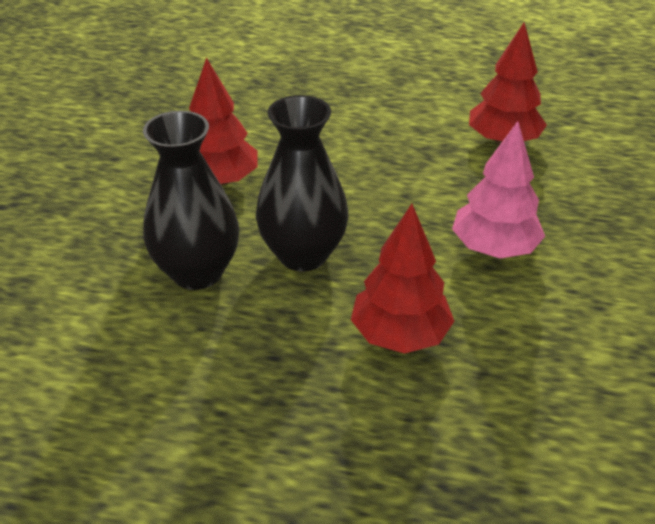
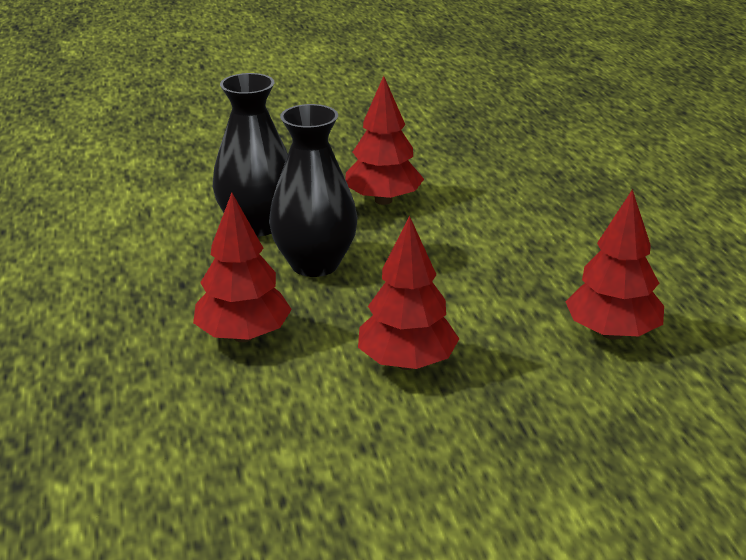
camera: 65 degrees right, 10 degrees down
pink tree [452,121,545,258] -> red tree [358,215,459,370]

